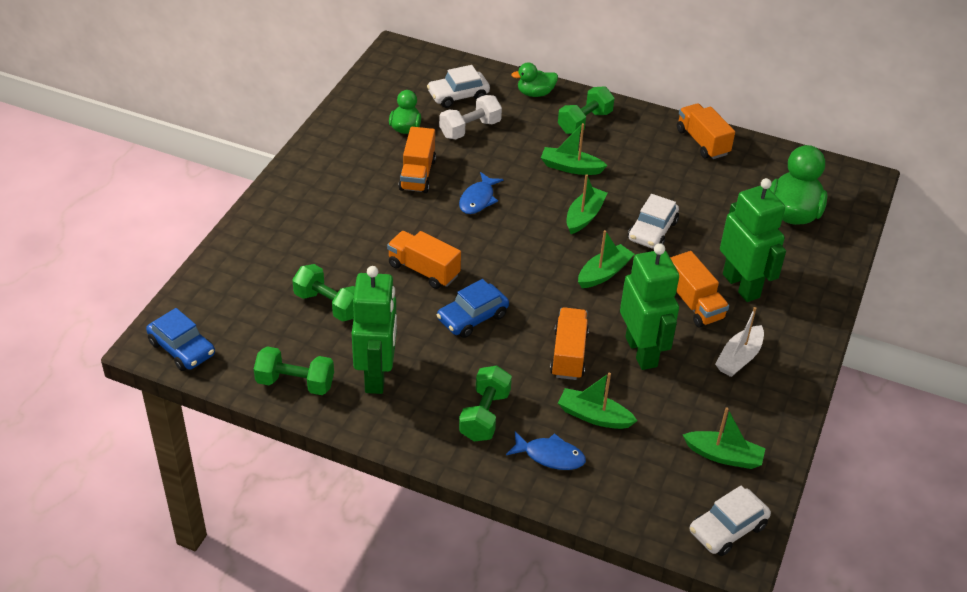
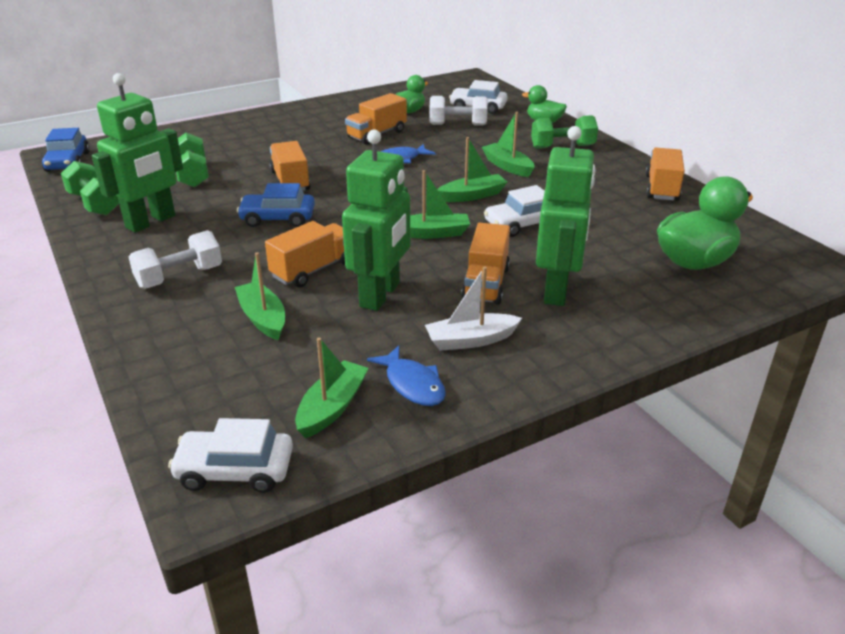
camera: 40 degrees right, 10 degrees down
green dumbbell [459,366,512,441] -> white dumbbell [129,230,222,289]
blue fish [506,431,586,470] -> blue fish moved to [367,345,446,406]
green boat [683,407,766,469] -> green boat turned 120 degrees counterclockwise [295,338,369,438]

